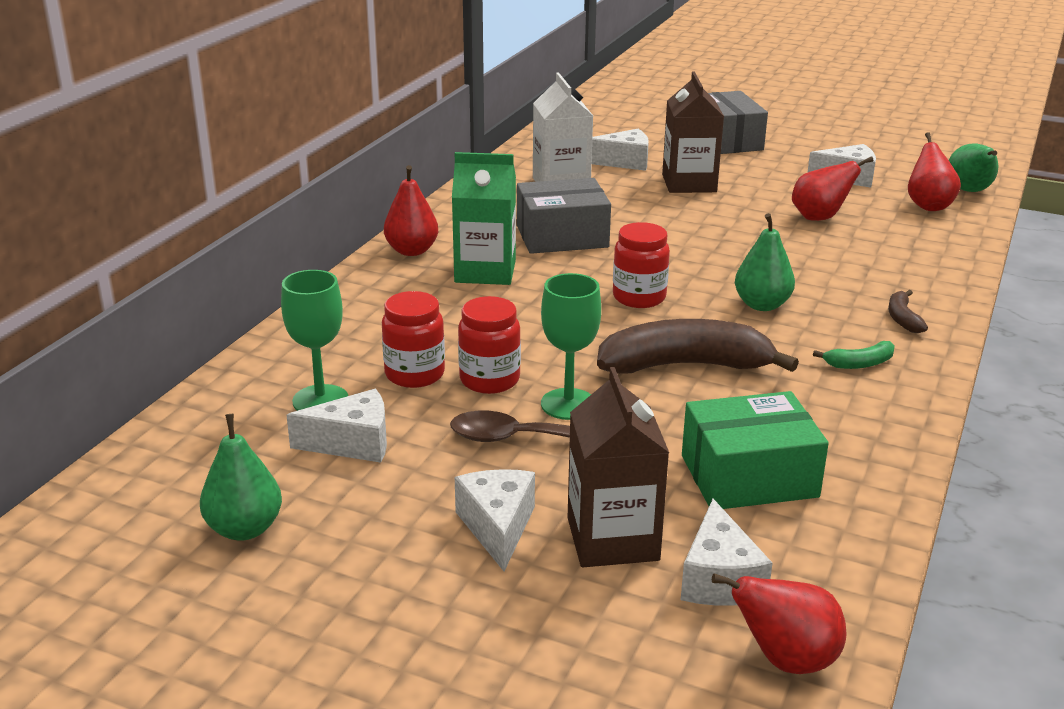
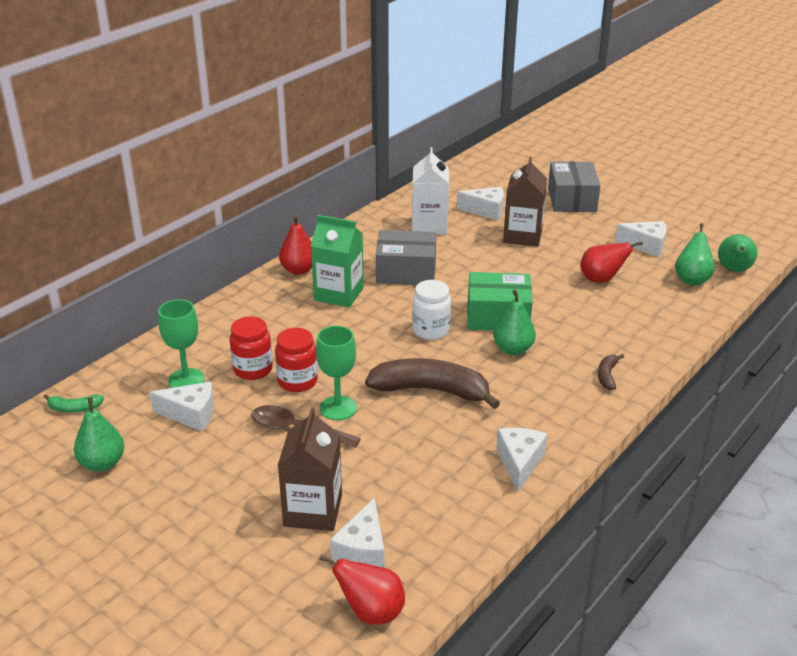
camera: 15 degrees right, 5 degrees up
white cheese [455,469,535,571] -> white cheese moved to [496,428,548,492]
red jar [613,222,670,308] -> white jar [412,280,451,340]
green box [682,391,829,509] -> green box moved to [467,272,533,331]
green banana [813,341,895,369] -> green banana moved to [44,394,104,412]
red pear [908,132,961,211] -> green pear [675,223,715,285]

